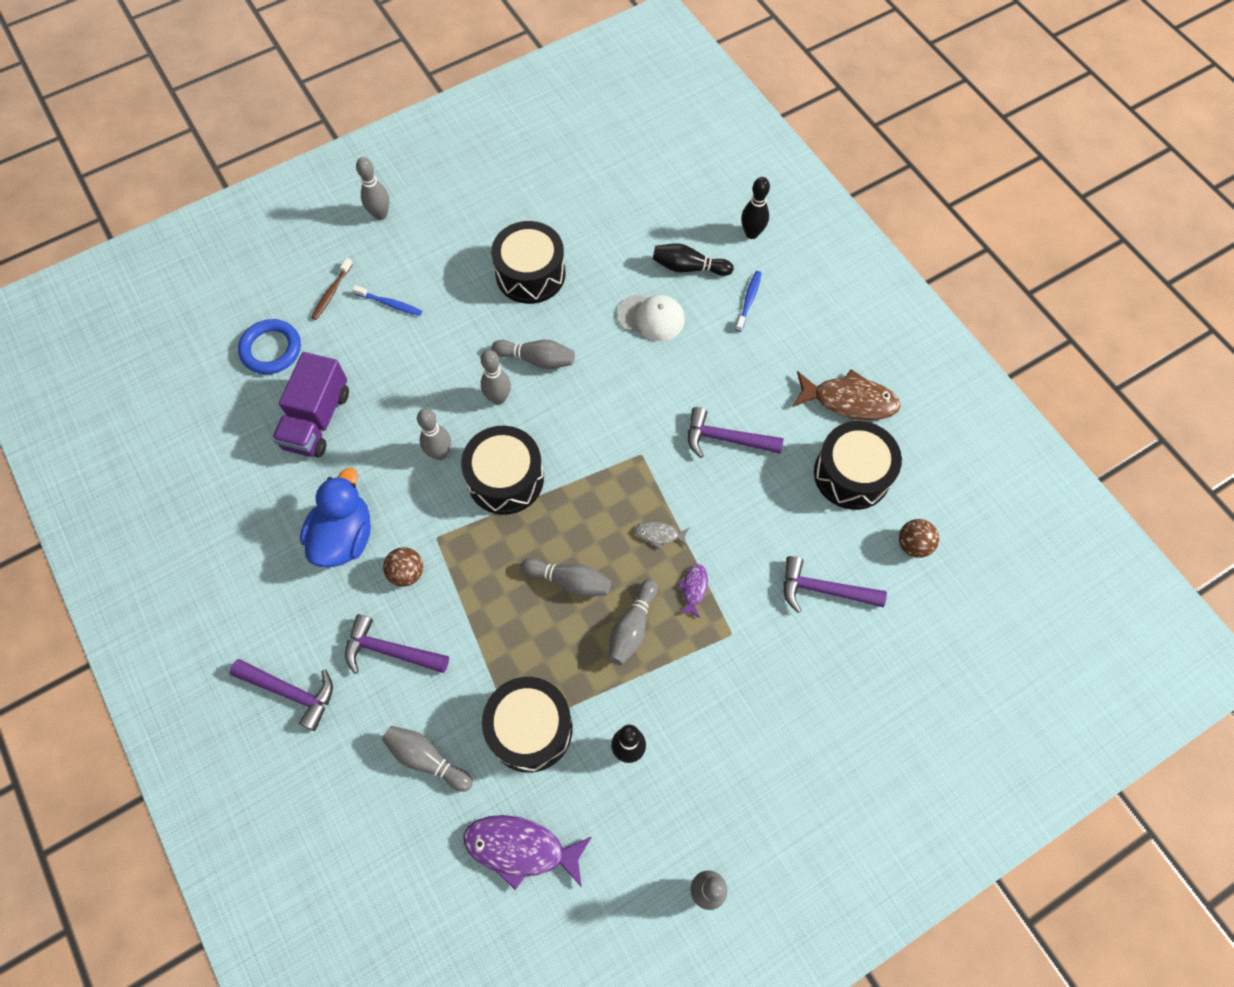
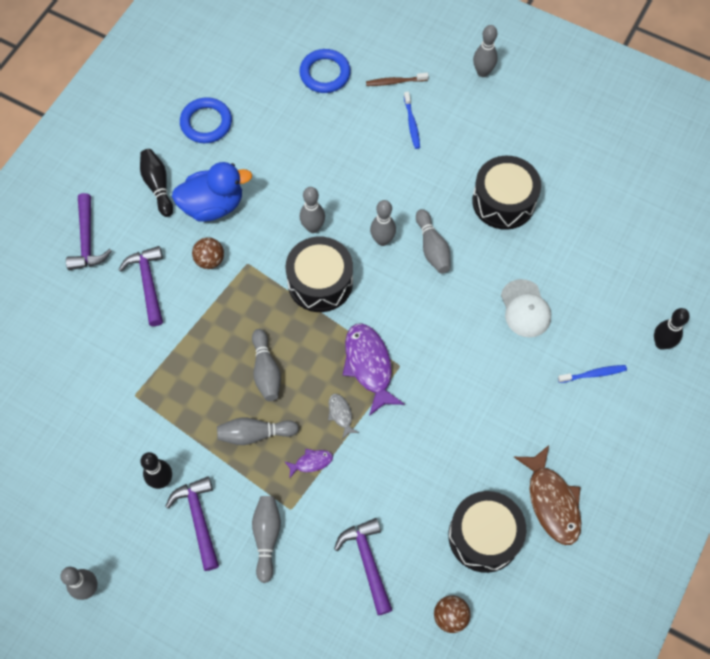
camera: 60 degrees right, 0 degrees up
purple truck [272,352,349,457] -> none
grey bowling pin [382,726,473,792] -> grey bowling pin moved to [252,496,281,583]
purple fish [463,815,592,890] -> purple fish moved to [343,323,405,416]
black drum [482,677,573,773] -> none
black bowling pin [653,243,734,276] -> black bowling pin moved to [140,149,173,217]
purple hammer [688,407,784,458] -> purple hammer moved to [165,476,219,571]
none -> blue ring [180,97,232,143]

